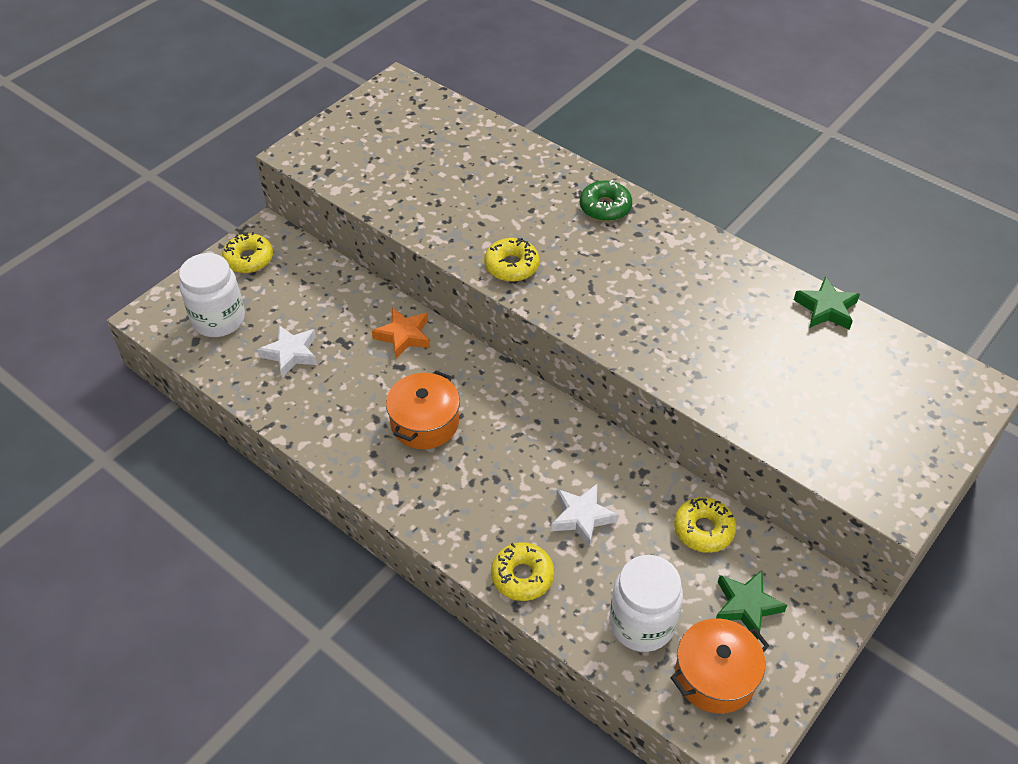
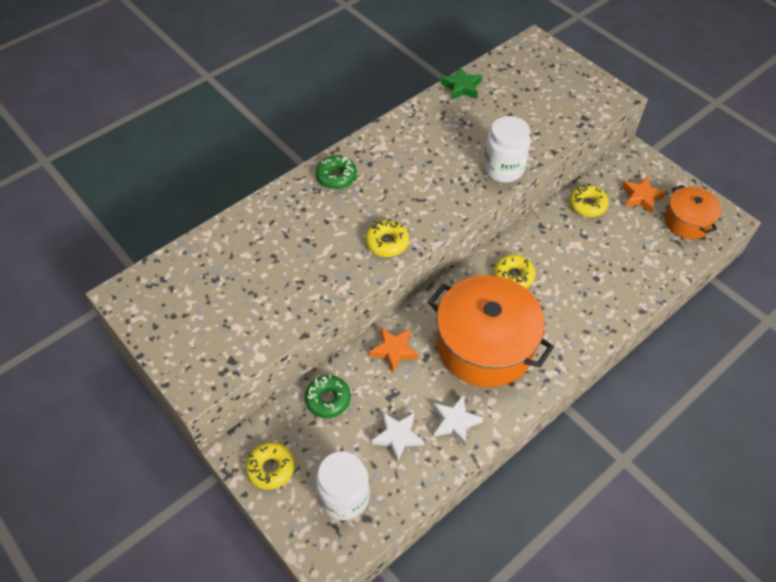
camera: 80 degrees left, 5 degrees up
orange pot [386,370,460,449] -> orange pot [428,275,554,388], size x1.85
yellow donut [491,542,554,601] -> yellow donut moved to [494,255,536,288]
white star [551,484,619,548] -> white star moved to [433,394,484,446]
white jar [609,555,683,652] -> white jar moved to [483,116,531,182]
green star [716,570,787,640] -> orange star [622,176,666,214]
none -> green donut [305,375,351,418]

